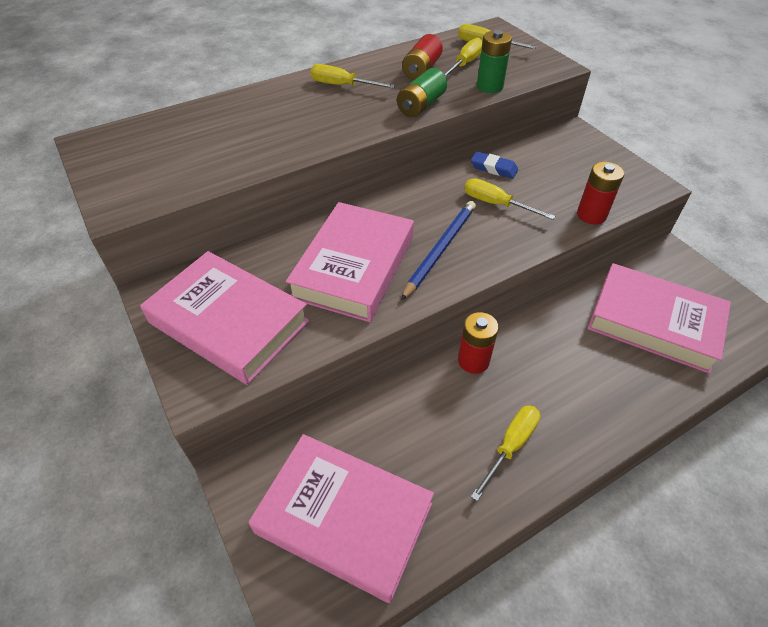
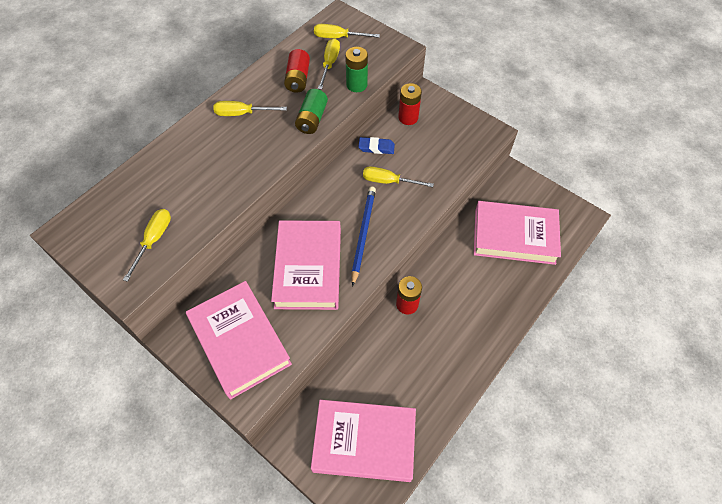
camera: 20 degrees left, 10 degrees up
pink book [140,251,309,385] -> pink book turned 45 degrees clockwise [186,281,292,399]
yellow screwdriver [471,405,540,501] -> yellow screwdriver moved to [123,209,171,282]
red battery [577,162,624,224] -> red battery moved to [398,83,422,125]

